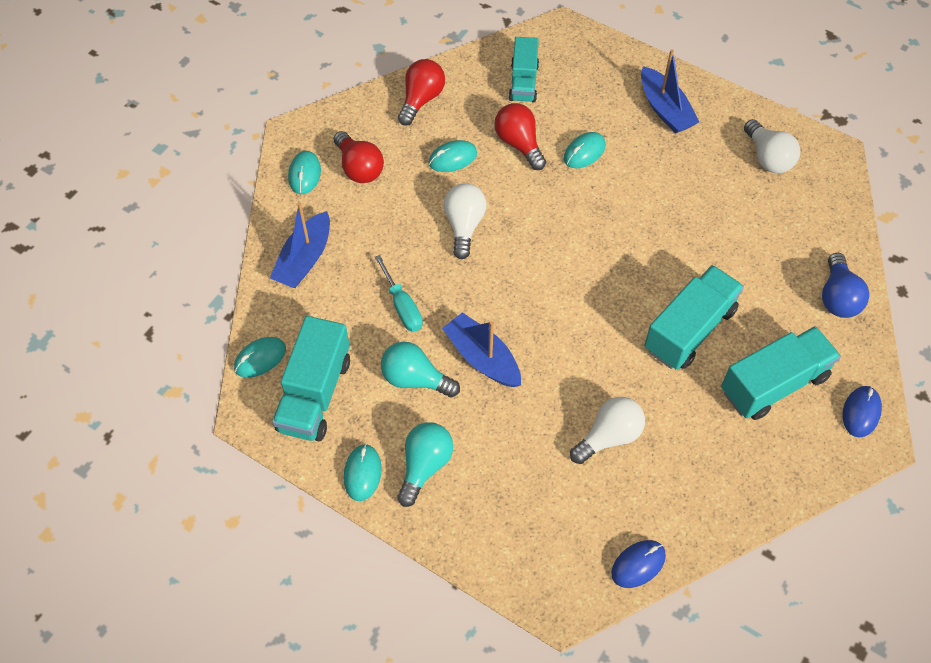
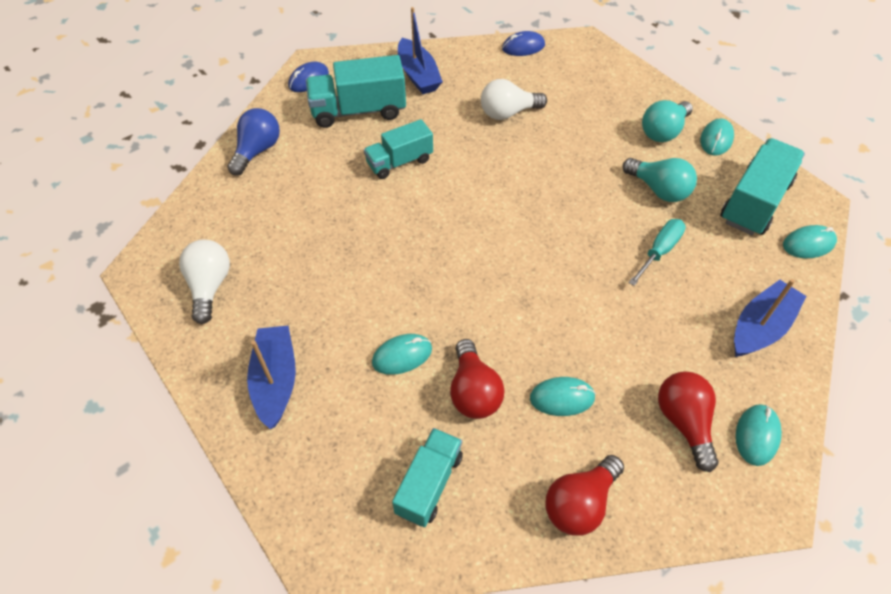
camera: 160 degrees left, 5 degrees down
turquoise screwdriver [374,255,423,332] -> turquoise screwdriver turned 45 degrees clockwise [629,219,686,286]
blue boat [442,312,521,387] -> blue boat moved to [398,7,443,94]
white light bulb [444,183,487,259] -> none
turquoise truck [644,265,744,370] -> turquoise truck [364,119,433,179], size x0.65

